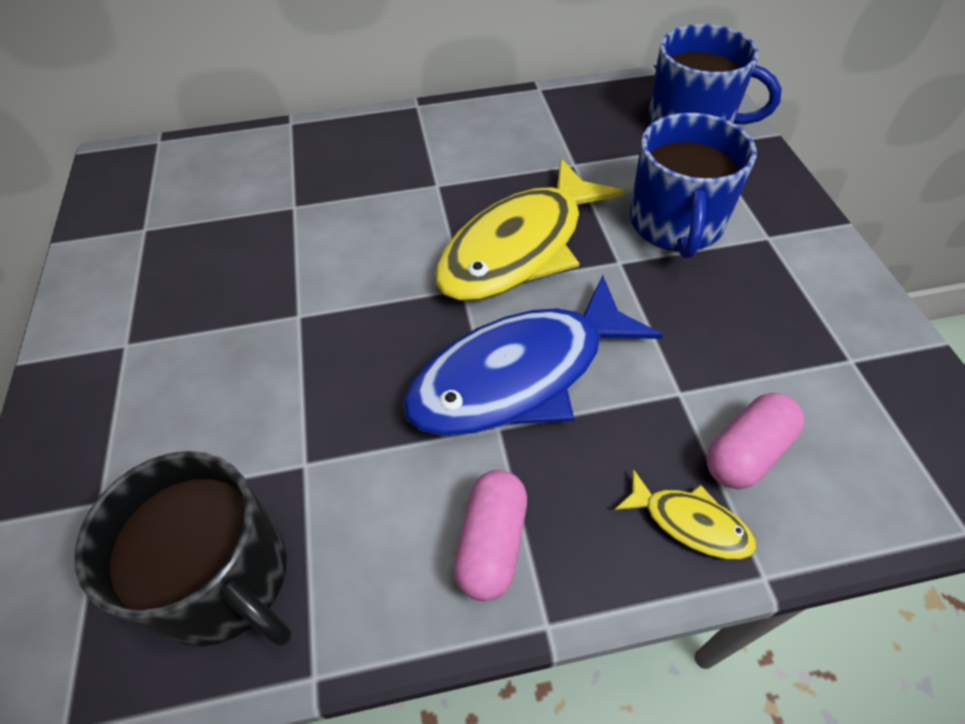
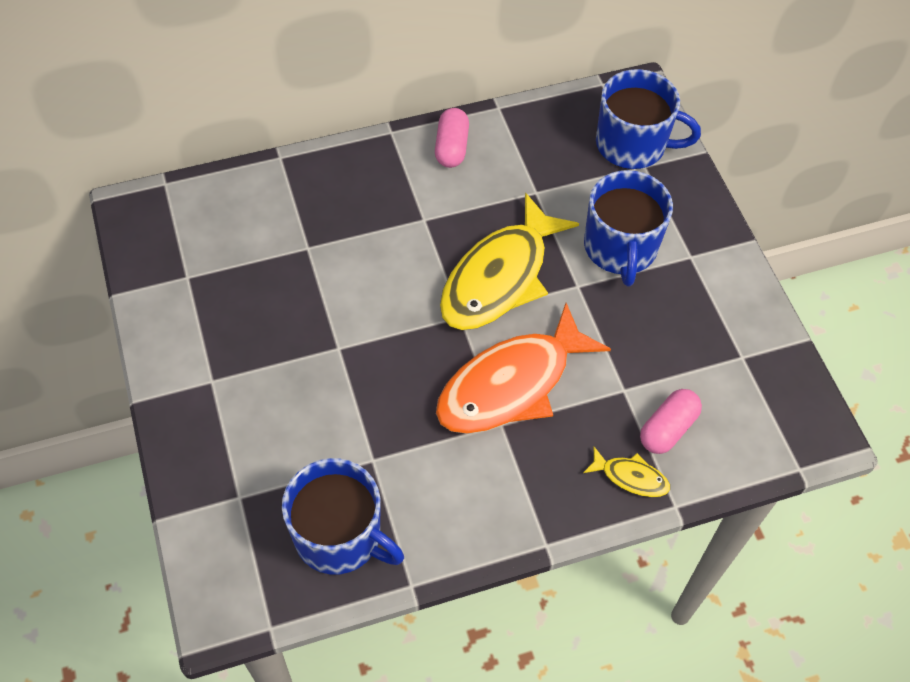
camera: 10 degrees left, 5 degrees up
black mug [74,451,292,646] -> blue mug [282,458,404,574]
blue fish [403,275,663,436] -> orange fish [436,303,611,434]
pink capsule [453,470,527,601] -> pink capsule moved to [435,108,469,168]

